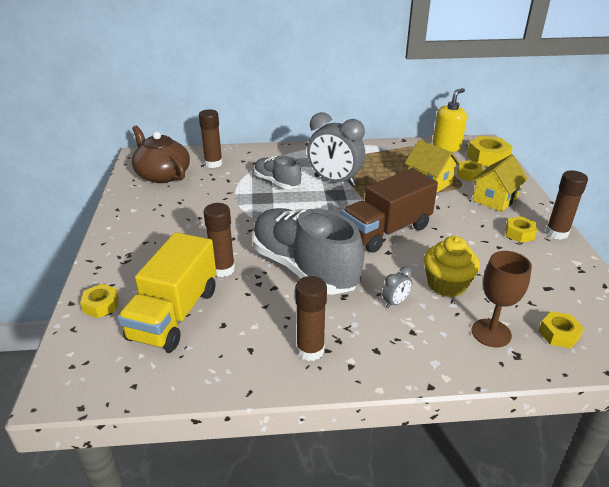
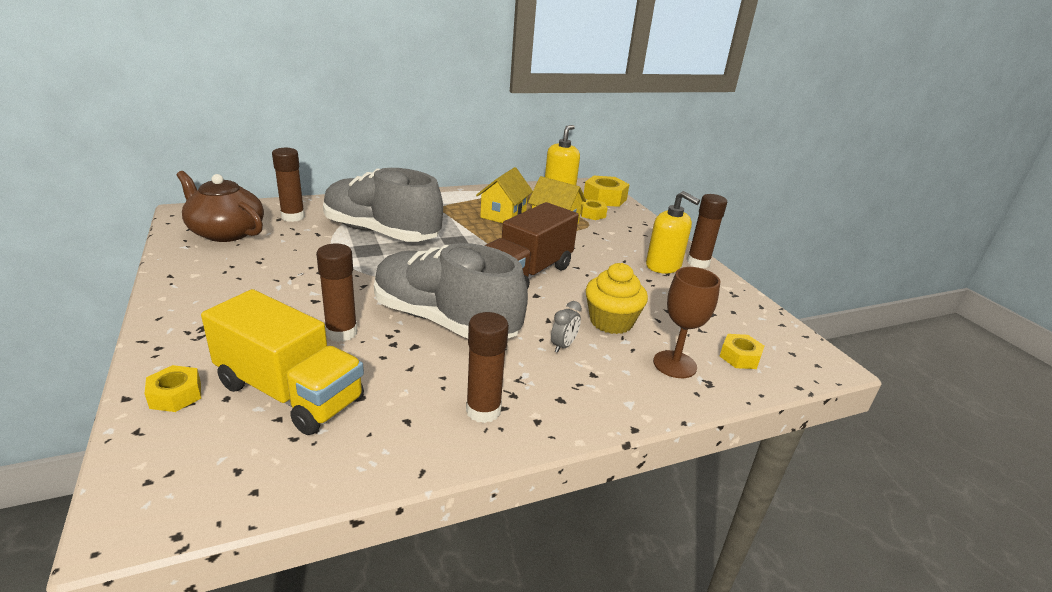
camera: 20 degrees left, 5 degrees down
yellow truck [117,232,216,351] -> yellow truck turned 60 degrees counterclockwise [201,289,364,435]
grey shoe [254,156,301,189] -> grey shoe [323,168,443,242], size x1.87
grey clock [307,112,365,186] -> none
yellow house [471,154,528,212] -> yellow house moved to [476,167,533,223]
yellow nut [506,216,537,243] -> yellow soap dispenser [646,191,700,274]

